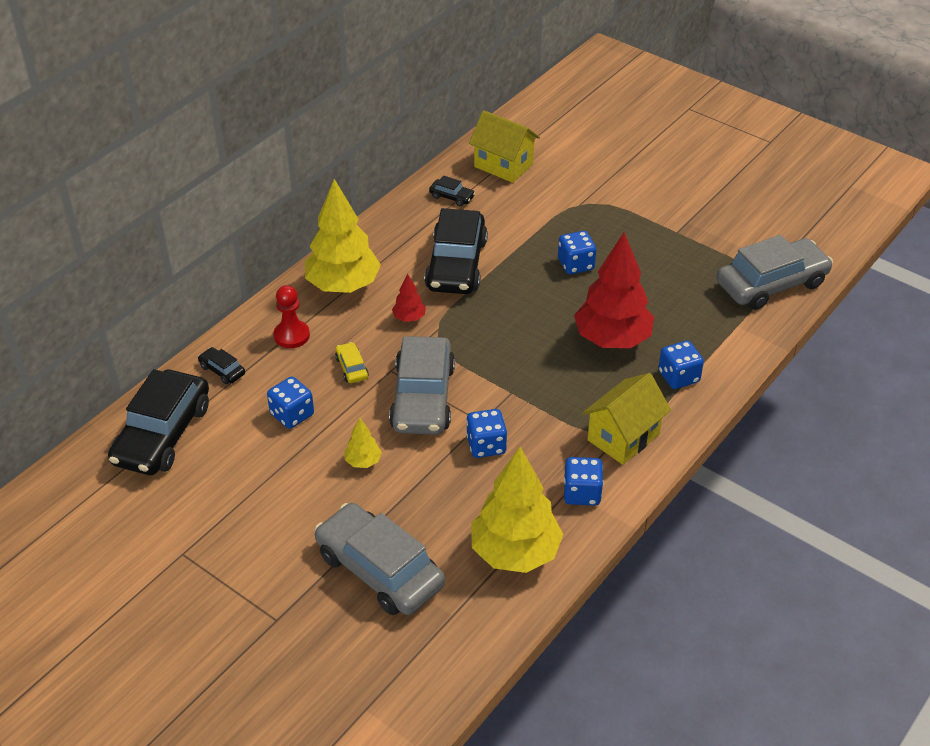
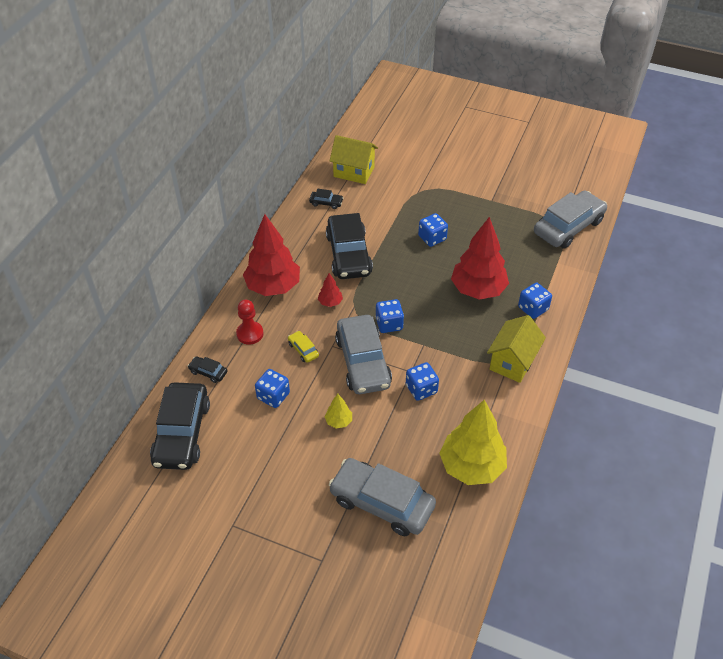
camera: 15 degrees left, 5 degrees up
yellow tree [305,179,381,293] -> red tree [243,214,300,296]
blue dice [564,457,603,506] -> blue dice moved to [375,299,404,333]

